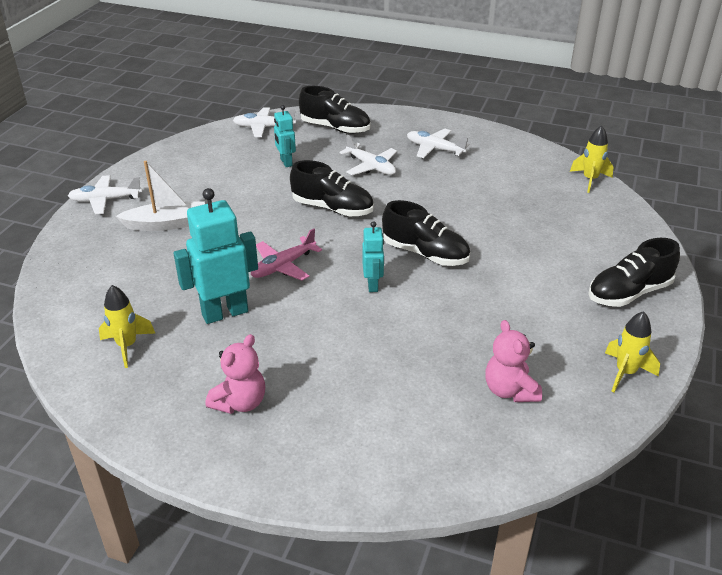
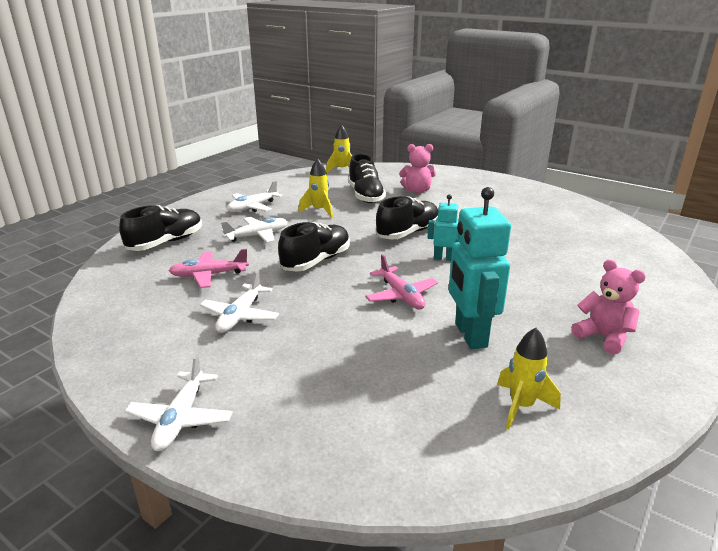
camera: 75 degrees left, 10 degrees down
white boat [115,161,205,231] -> none
white plane [233,107,296,137] -> white plane moved to [200,270,279,333]
turquoise robot [274,105,296,167] -> pink plane [169,249,249,288]
pink teddy bear [485,320,542,402] -> pink teddy bear moved to [399,144,436,193]
black shoe [588,238,680,307] -> black shoe moved to [348,154,386,203]
yellow rocket [605,311,660,392] -> yellow rocket moved to [298,158,333,218]

